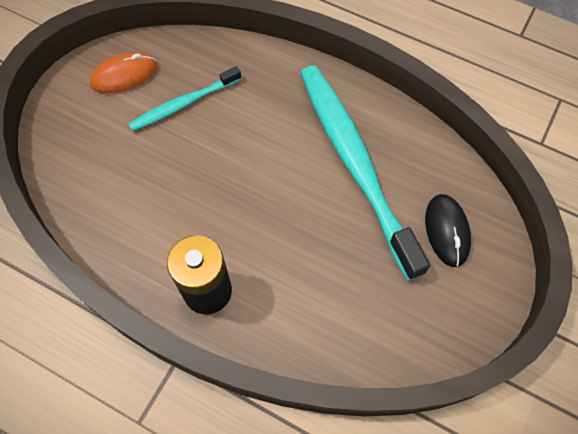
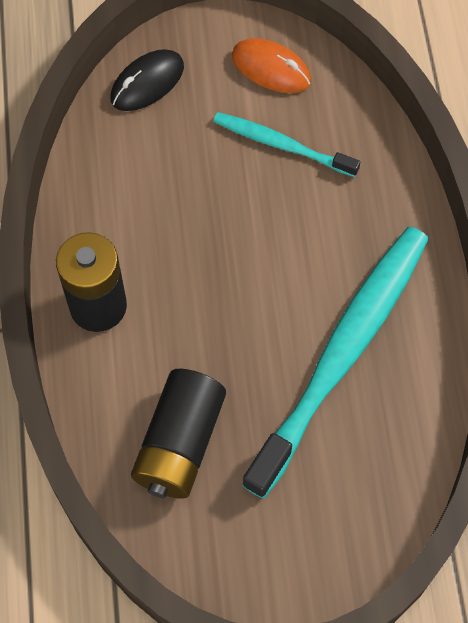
camera: 55 degrees right, 0 degrees up
black mouse [425,194,471,267] -> black mouse moved to [110,49,184,111]
none -> black battery [131,369,226,499]

